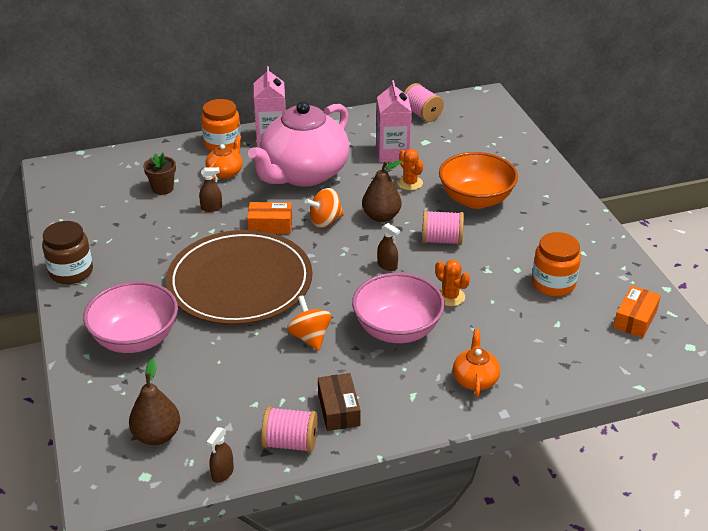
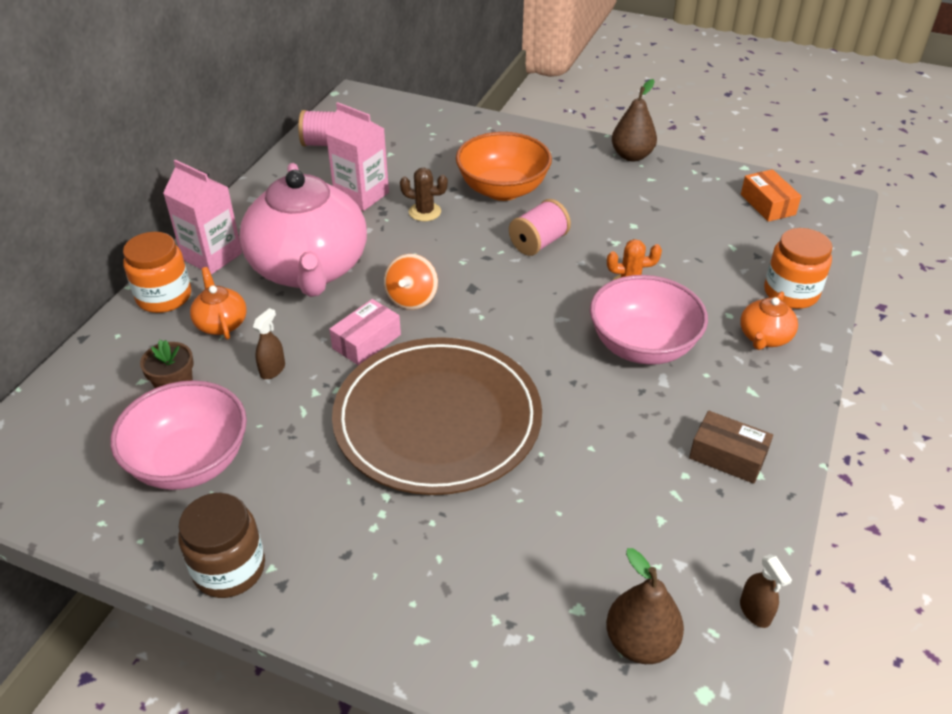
camera: 50 degrees left, 5 degrees up
pink bowl [83,281,178,353] -> pink bowl moved to [110,380,247,490]
orange box [247,202,292,234] -> pink box [329,299,401,365]
pink spool [261,407,318,453] -> none
orange spinning top [287,295,332,351] -> none
brown pear [362,160,402,222] -> brown pear moved to [612,79,657,161]
brown spray bottle [377,223,400,271] -> none
orange cactus [397,149,423,190] -> brown cactus [400,168,448,221]
orange teapot [453,329,500,397] -> orange teapot turned 105 degrees counterclockwise [740,291,798,350]
orange jar [532,232,581,296] -> orange jar moved to [764,228,832,309]

